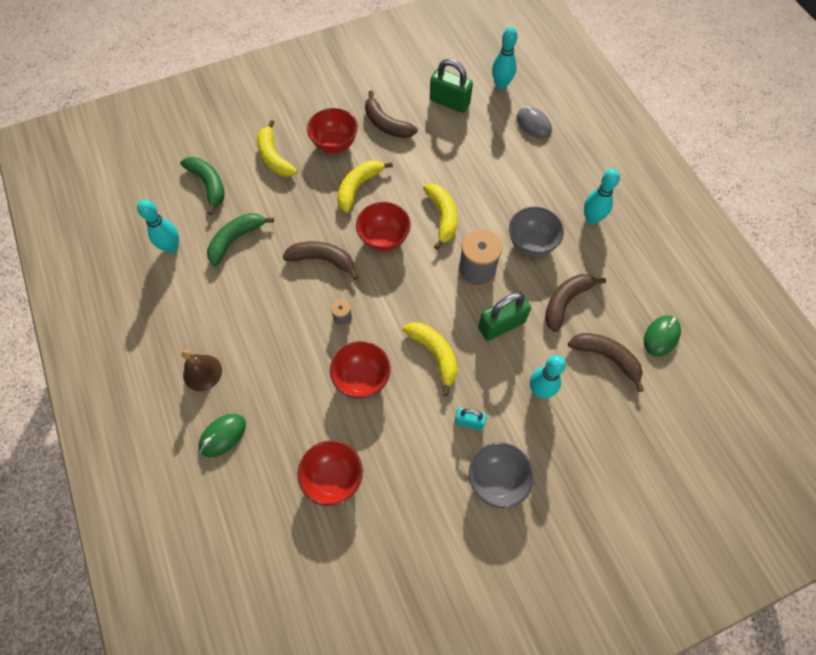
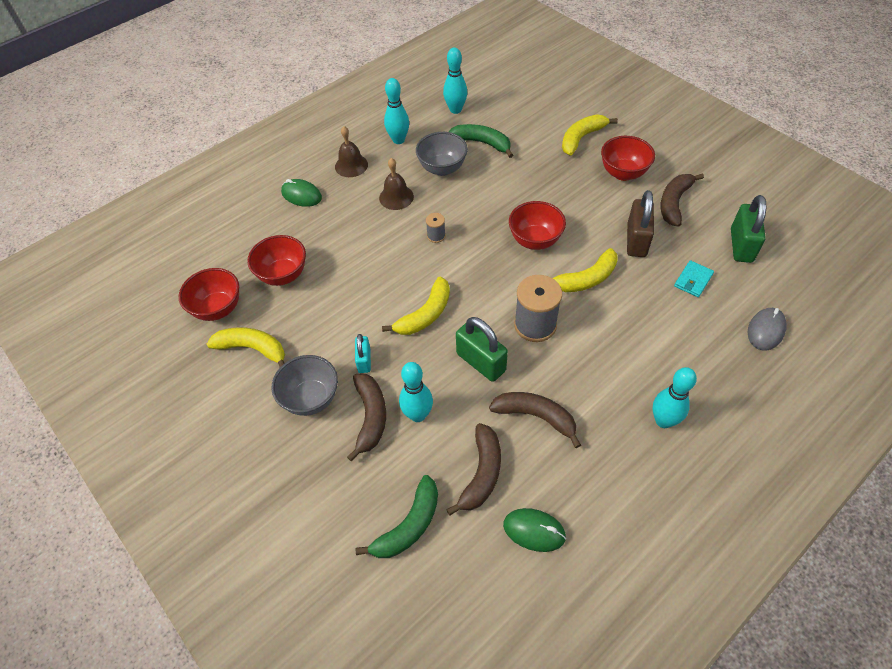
camera: 75 degrees right, 10 degrees down
green banana [180,157,224,215] -> green banana moved to [356,475,438,558]
brown banana [283,241,358,280] -> brown banana moved to [347,373,386,461]
red bowl [330,341,391,399] -> red bowl moved to [179,268,239,321]
yellow banana [337,160,393,213] -> yellow banana moved to [207,327,285,367]
turquoise bowling pin [492,27,518,89] -> turquoise bowling pin moved to [384,78,409,144]
grey bowl [509,207,564,257] -> grey bowl moved to [416,132,468,176]
none -> brown bell [379,158,414,210]
none -> brown padlock [627,190,654,257]
none -> turquoise wallet [674,260,714,297]

